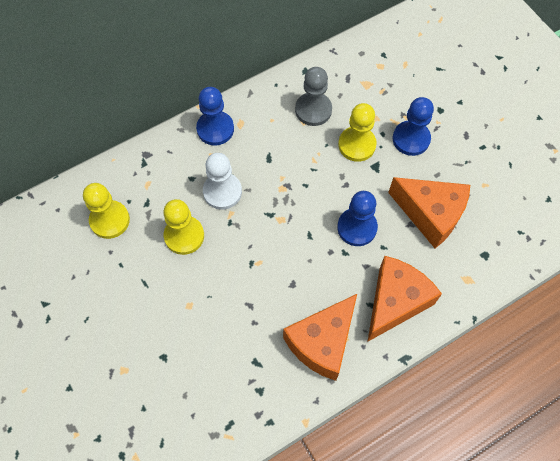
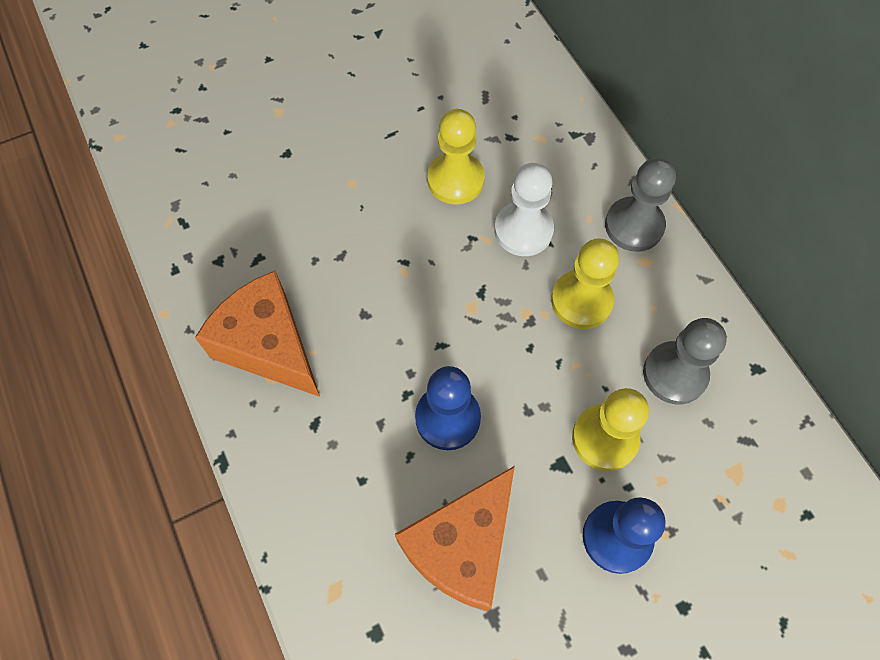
camera: 95 degrees right, 0 degrees up
yellow pawn [83,183,130,239] -> yellow pawn moved to [551,238,619,329]
blue pawn [196,87,234,145] -> grey pawn [605,158,676,252]
orange cheese [368,256,442,341] -> none

